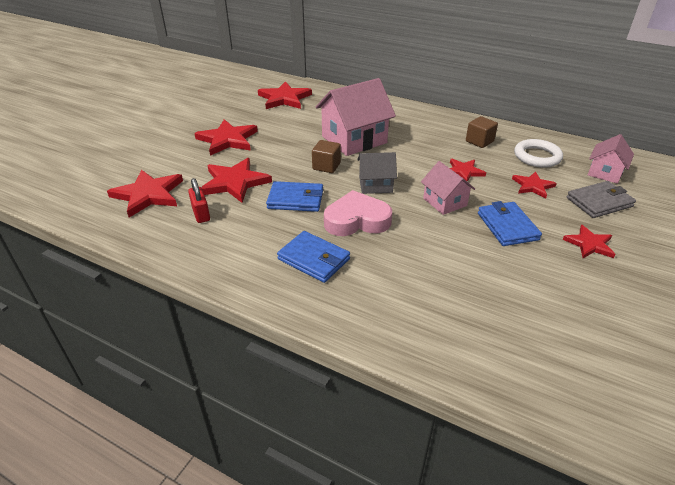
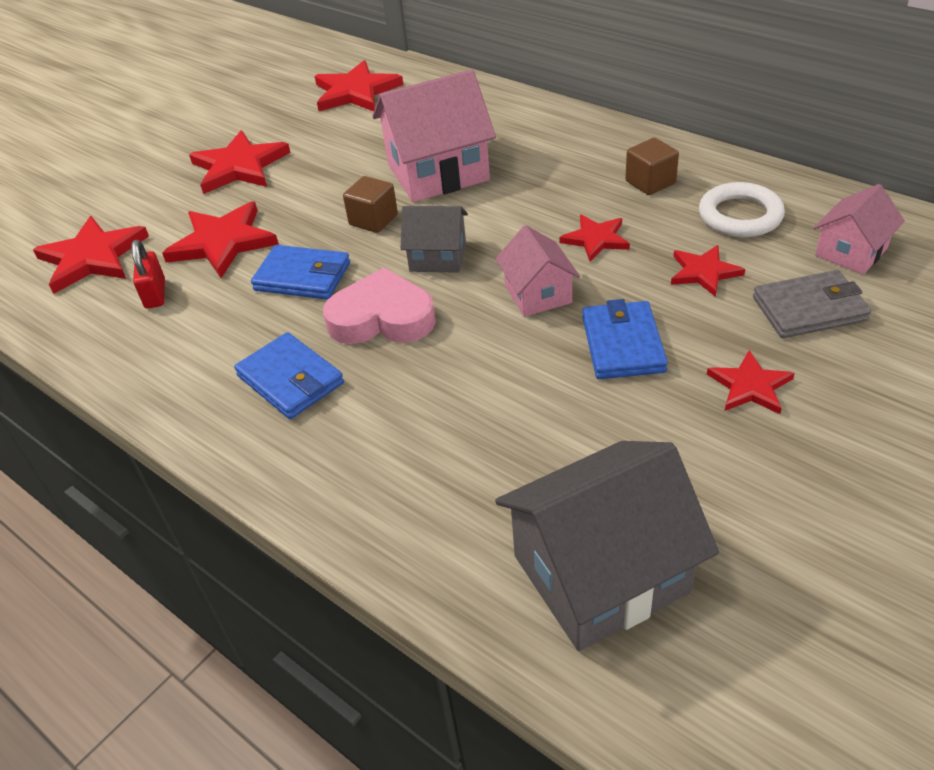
camera: 15 degrees right, 5 degrees up
none -> grey house [495,441,719,651]

